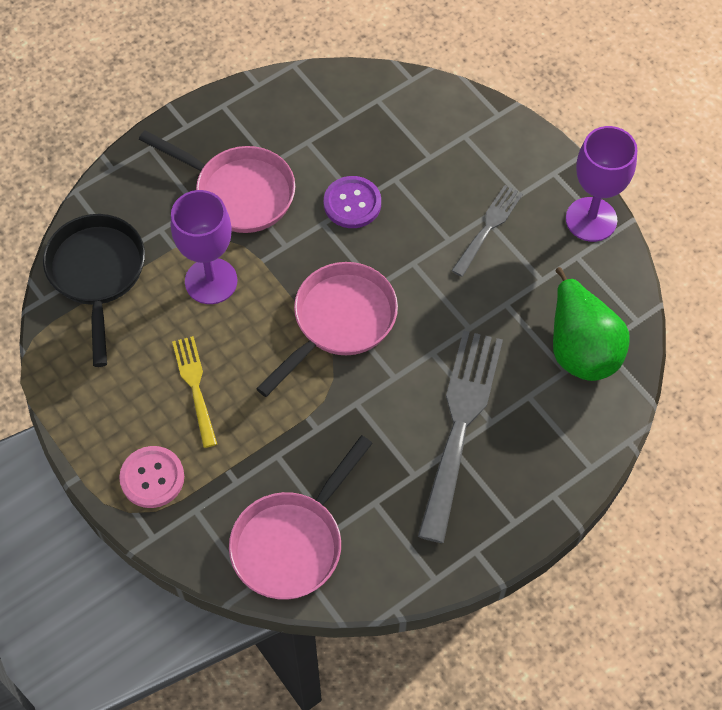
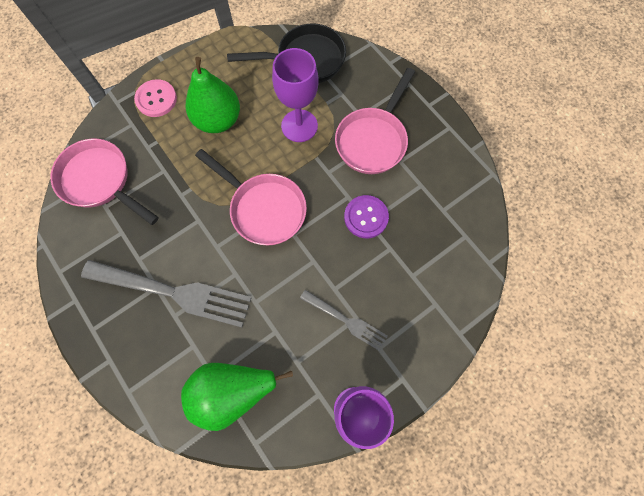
camera: 90 degrees right, 10 degrees up
yellow fork [172,336,217,448] -> green pear [186,57,240,133]

